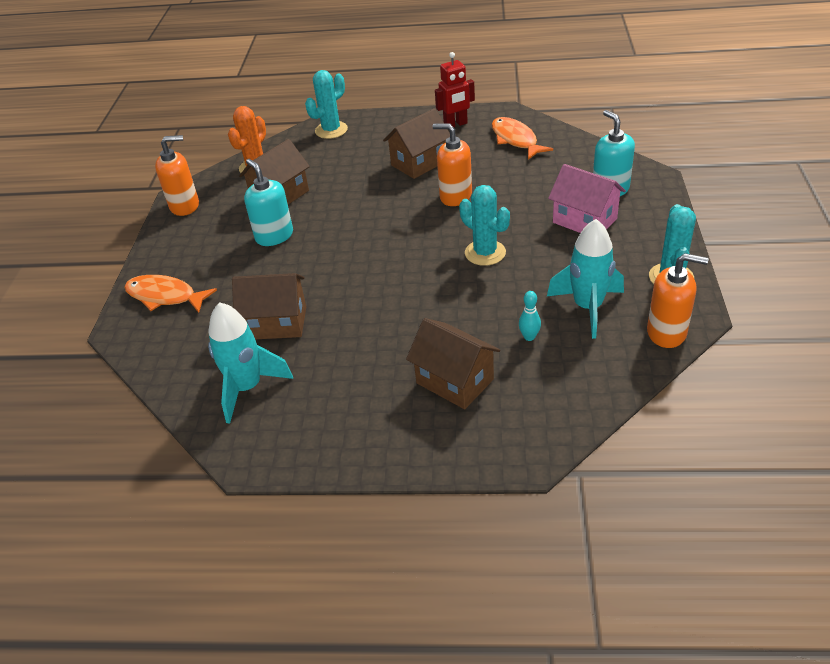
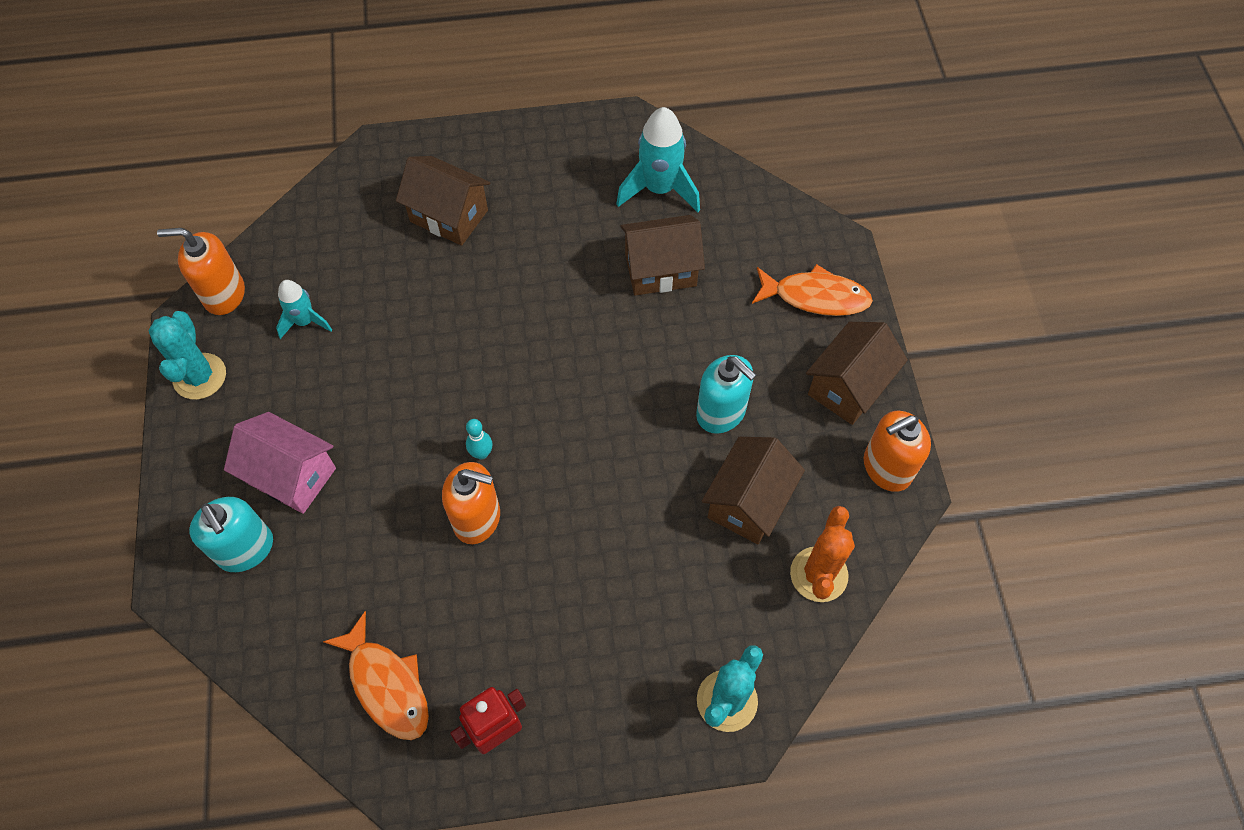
camera: 165 degrees right, 20 degrees up
brown house [383,108,450,179] -> brown house moved to [806,322,908,425]
turquoise cactus [459,185,510,266] -> none
turquoise bowling pin [519,291,541,341] -> turquoise bowling pin moved to [466,419,493,459]
turquoise rocket [547,219,624,339] -> turquoise rocket [276,280,332,339], size x0.59

